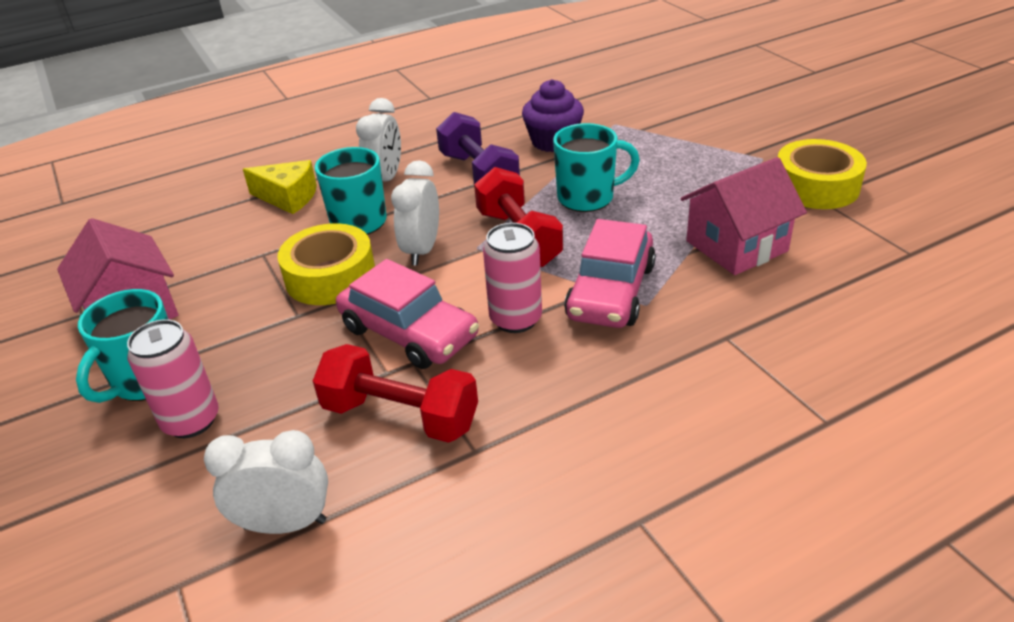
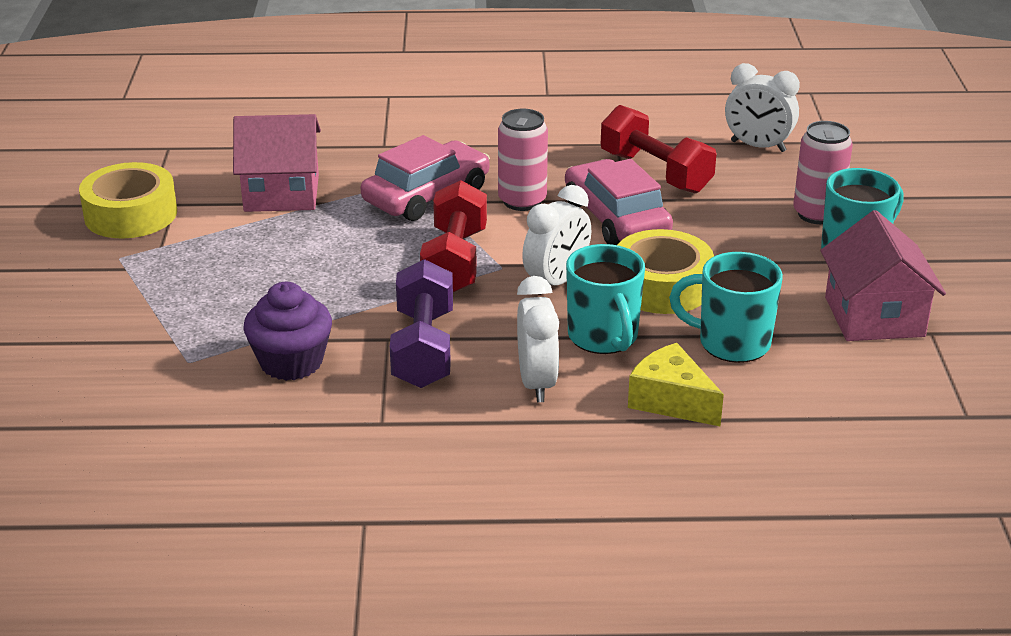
camera: 155 degrees left, 5 degrees down
white clock [356,98,401,181] -> white clock turned 135 degrees clockwise [517,276,559,402]
turquoise mug [553,123,640,212] -> turquoise mug moved to [669,252,783,363]

